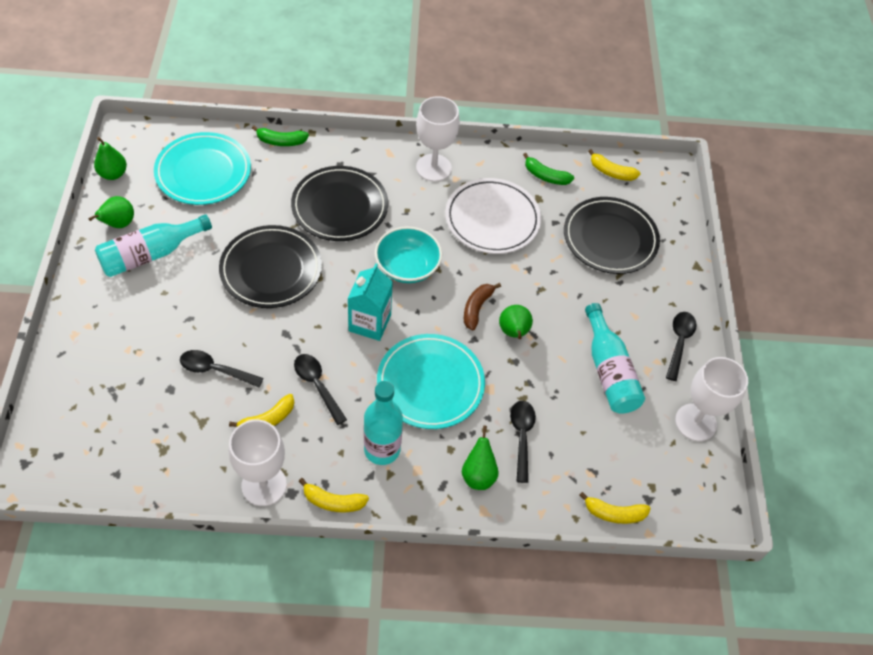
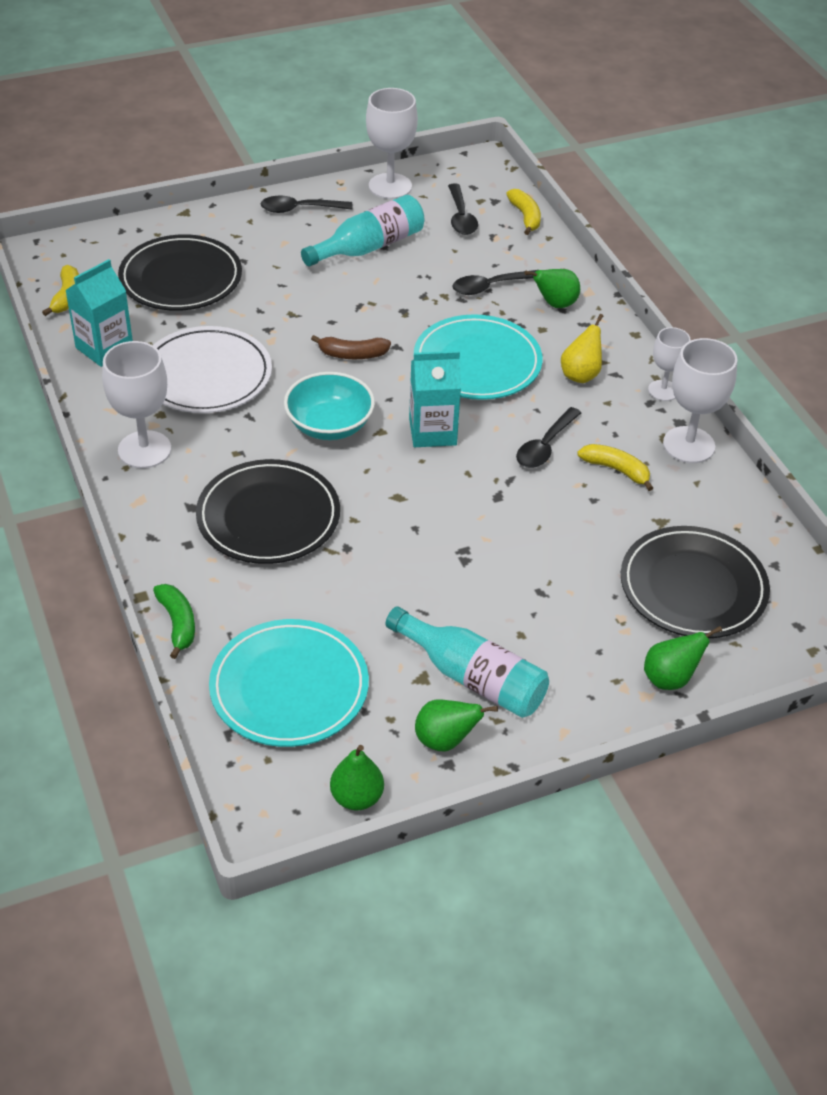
camera: 110 degrees left, 10 degrees down
black spoon [180,350,263,387] -> black spoon moved to [448,183,478,235]
black plate [219,225,322,308] -> black plate moved to [621,526,770,638]
yellow banana [299,478,369,512] -> white goblet [648,327,691,401]
turquoise bottle [364,381,403,465] -> yellow pear [561,314,604,383]
green pear [499,305,533,339] -> green pear moved to [644,626,722,690]
green banana [523,153,574,185] -> turquoise carton [65,259,133,367]

